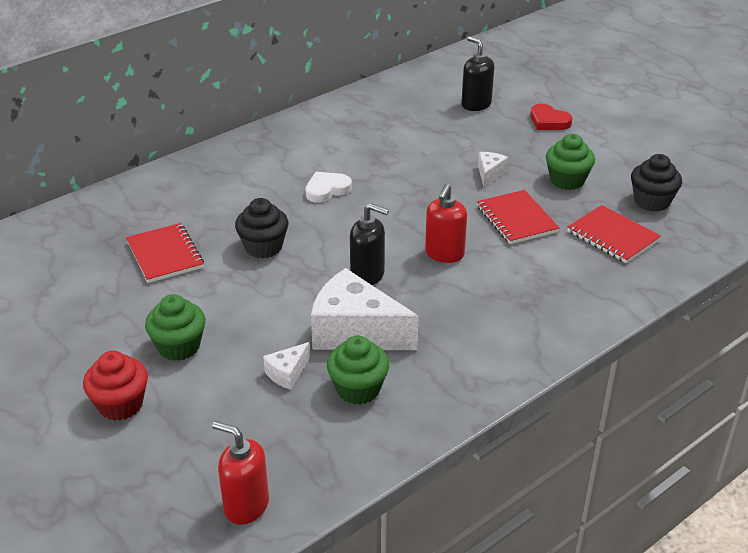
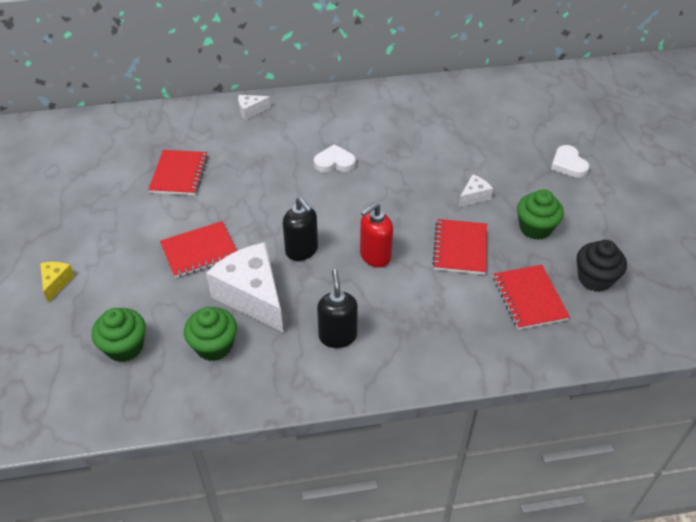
camera: 30 degrees right, 10 degrees up
red cupcake [83,351,148,421] -> yellow cheese [40,262,75,303]
green cupcake [145,294,206,361] -> green cupcake moved to [92,308,146,362]
red soap dispenser [212,421,269,525] -> none
black cupcake [235,198,289,259] -> none
white cheese [263,342,310,390] -> white cheese moved to [238,95,271,120]
black soap dispenser [462,36,494,111] -> black soap dispenser moved to [317,269,358,348]
red heart [530,104,572,130] -> white heart [551,145,590,178]
none -> red notebook [160,221,237,278]

